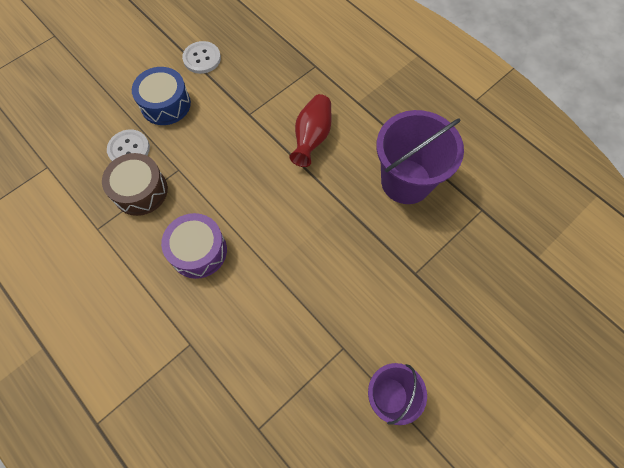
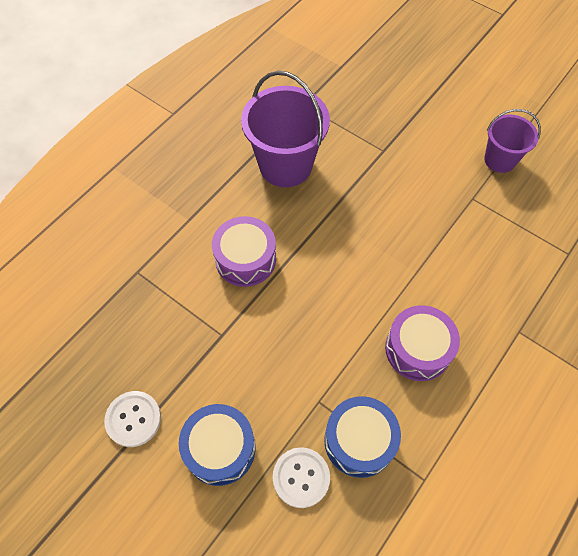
camera: 100 degrees left, 5 degrees down
brown drum [102,153,168,216] -> blue drum [324,396,401,478]
red vase [289,94,331,167] -> purple drum [212,216,276,287]

